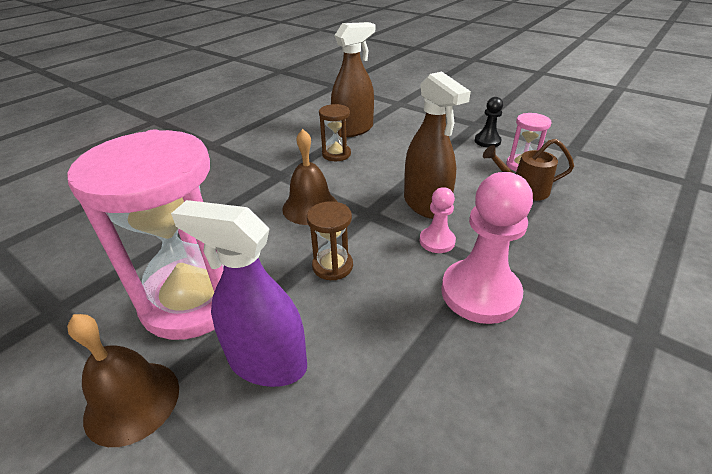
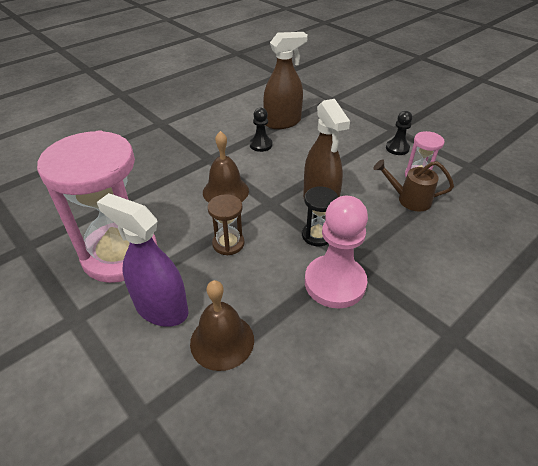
camera: 10 degrees right, 5 degrees up
brown bell [67,314,179,447] -> brown bell moved to [190,280,254,371]
brown hourglass [319,104,351,161] -> black pawn [250,108,272,152]
pink pawn [420,187,456,253] -> black hourglass [302,186,338,246]

